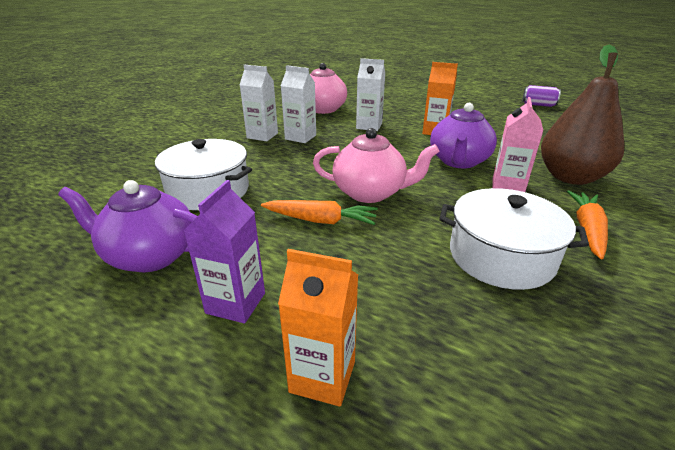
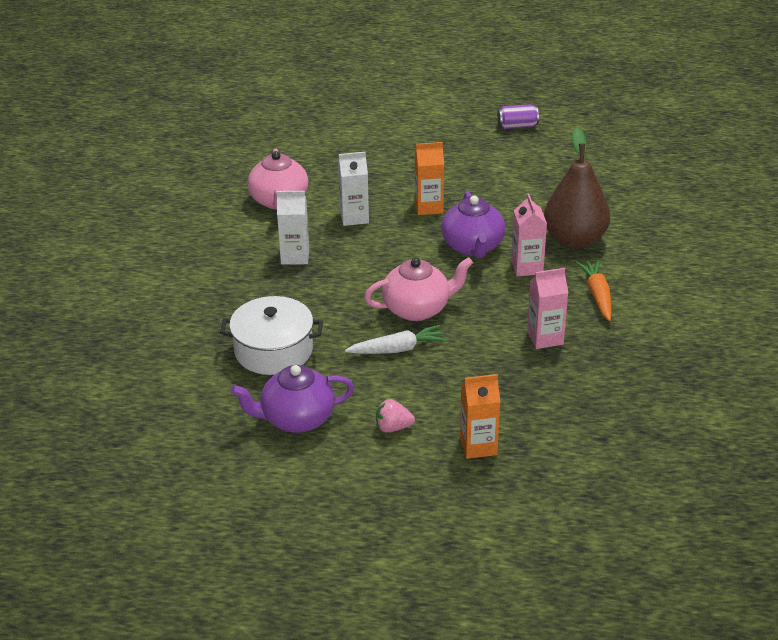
camera: 25 degrees left, 5 degrees up
purple carton [184,180,265,323] -> pink strawberry [376,399,415,432]
white carton [240,65,278,141] -> none
orange carrot [261,200,378,225] -> white carrot [345,325,447,354]
white pot [439,188,589,290] -> pink carton [527,268,568,349]

